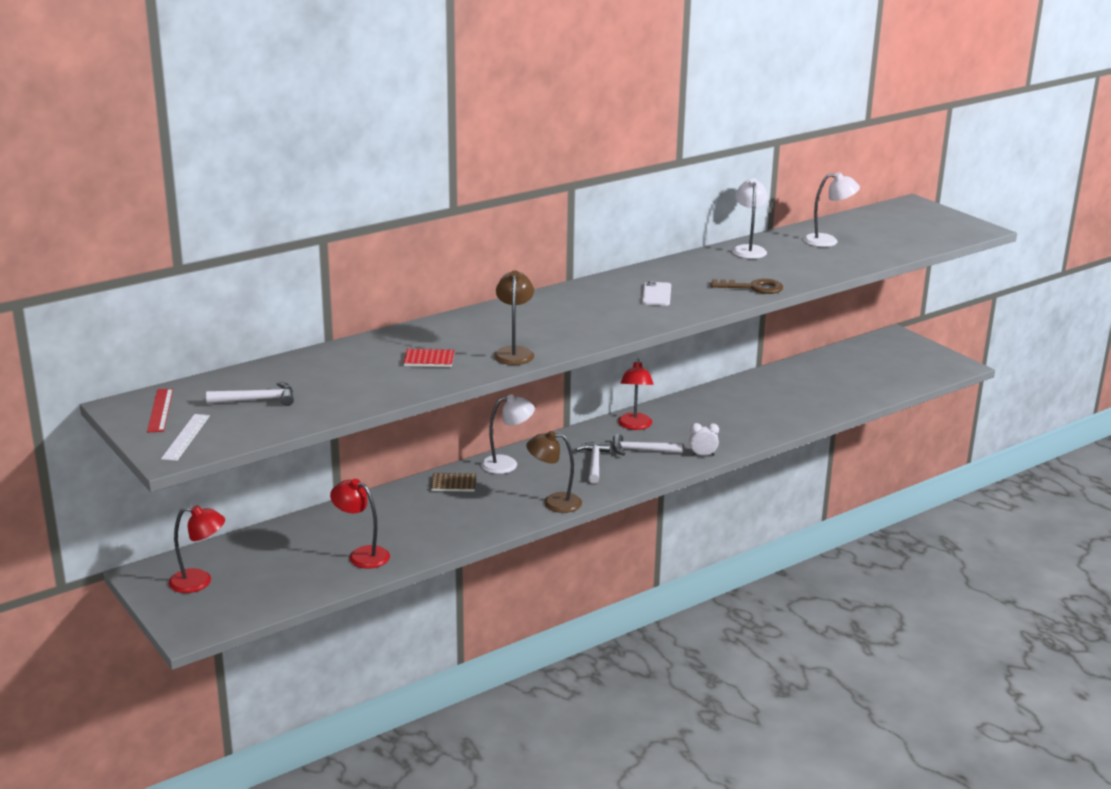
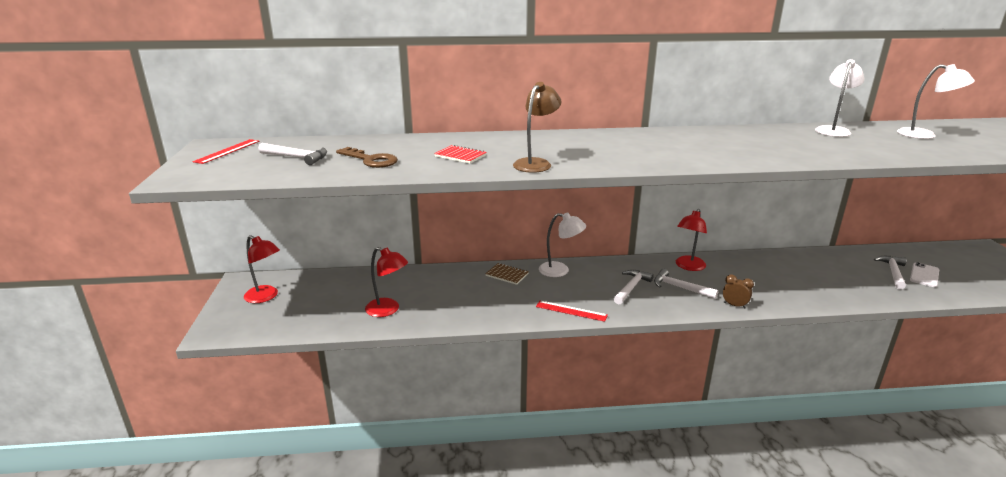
camera: 30 degrees right, 0 degrees up
white ruler [161,414,210,461] -> none
red lamp [330,479,390,569] -> red lamp turned 150 degrees clockwise [365,247,408,317]
brown lamp [526,431,582,513] -> red ruler [536,300,608,322]
white phone [642,281,671,306] -> white phone moved to [910,262,939,287]
white clock [689,423,719,456] -> brown clock [723,274,754,309]
brown key [710,279,783,294] -> brown key moved to [336,147,398,168]
none -> white hammer [874,256,907,290]

